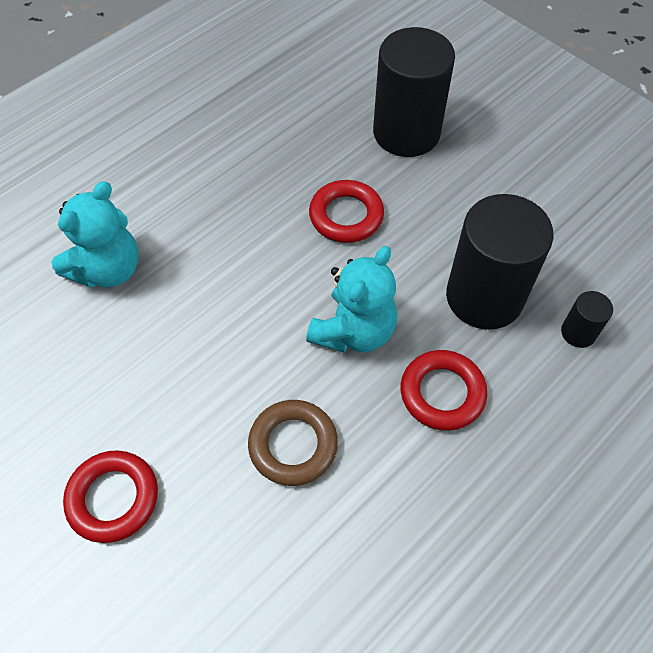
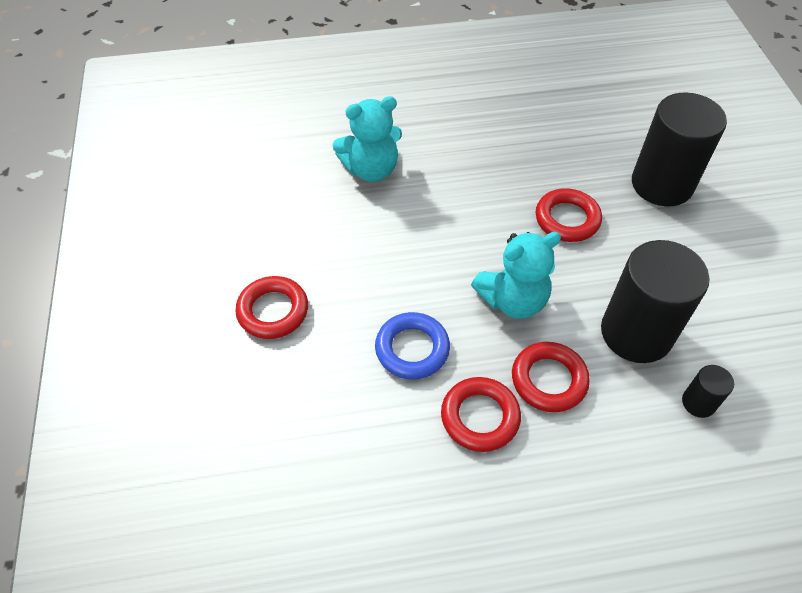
camera: 35 degrees right, 5 degrees down
brown ring [248,400,338,486] -> blue ring [375,312,450,379]
none -> red ring [441,377,521,452]

